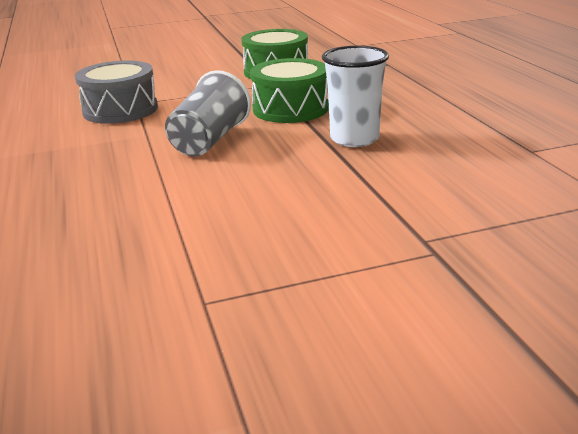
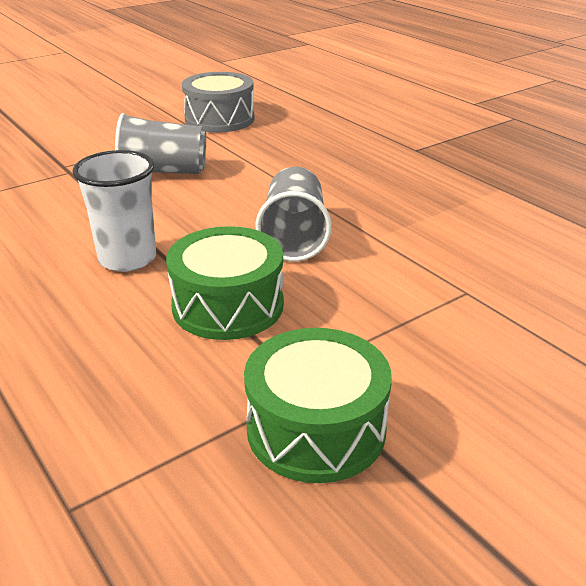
camera: 160 degrees right, 5 degrees up
grey drum [75,61,158,124] -> grey drum moved to [182,72,255,133]
none -> grey cup [115,113,206,174]

